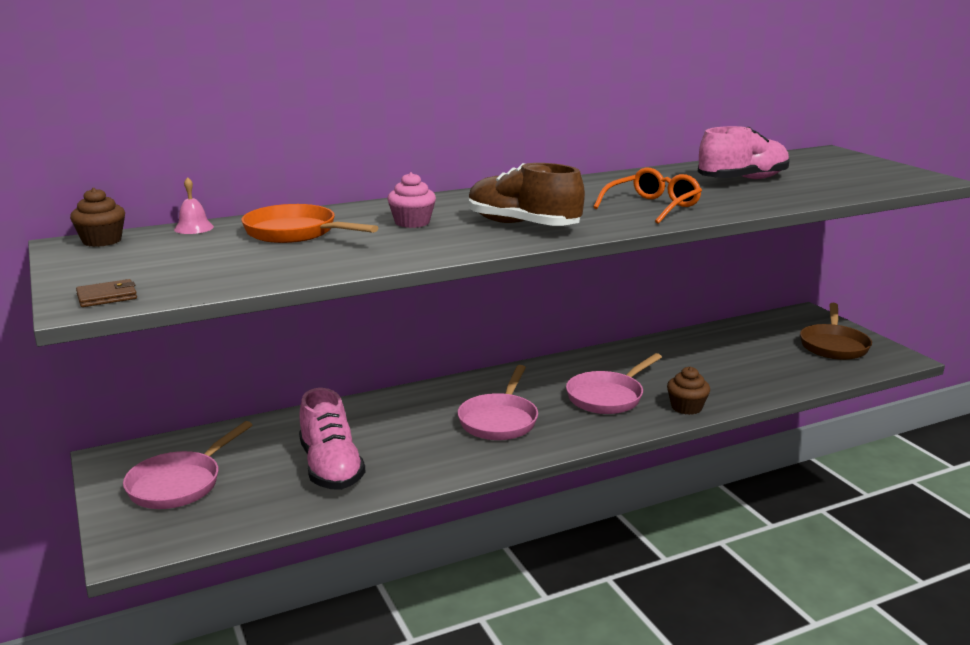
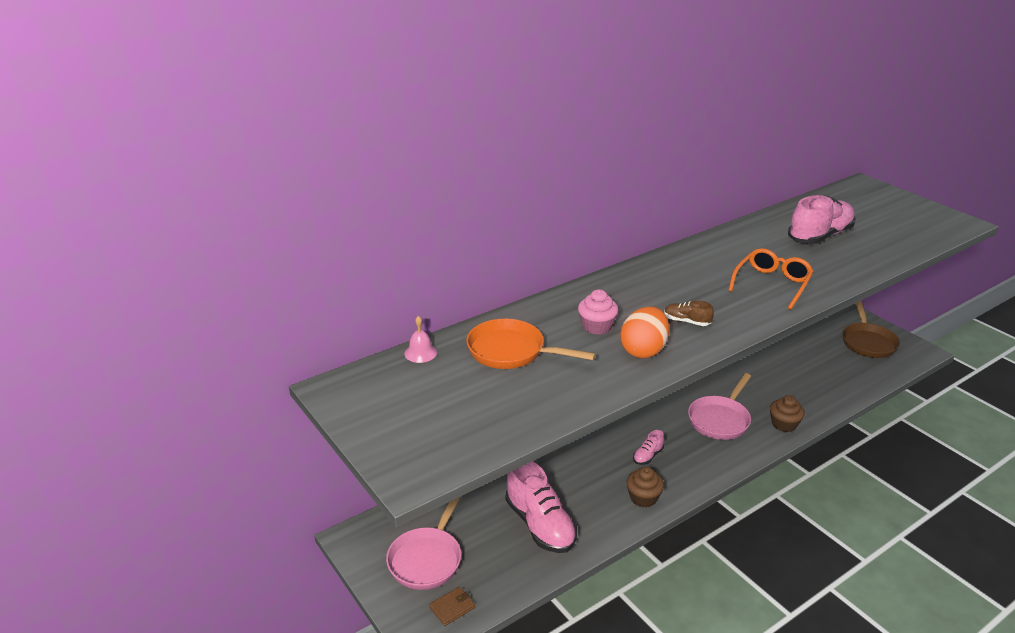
camera: 10 degrees left, 10 degrees up
brown cupcake [70,188,125,247] -> brown cupcake moved to [626,467,664,508]
brown wallet [76,279,137,307] -> brown wallet moved to [429,586,475,626]
pink pan [457,365,538,440] -> pink shoe [633,430,664,465]
brown shoe [469,163,585,226] -> brown shoe [664,300,714,326], size x0.46
none -> orange egg [620,306,669,358]

